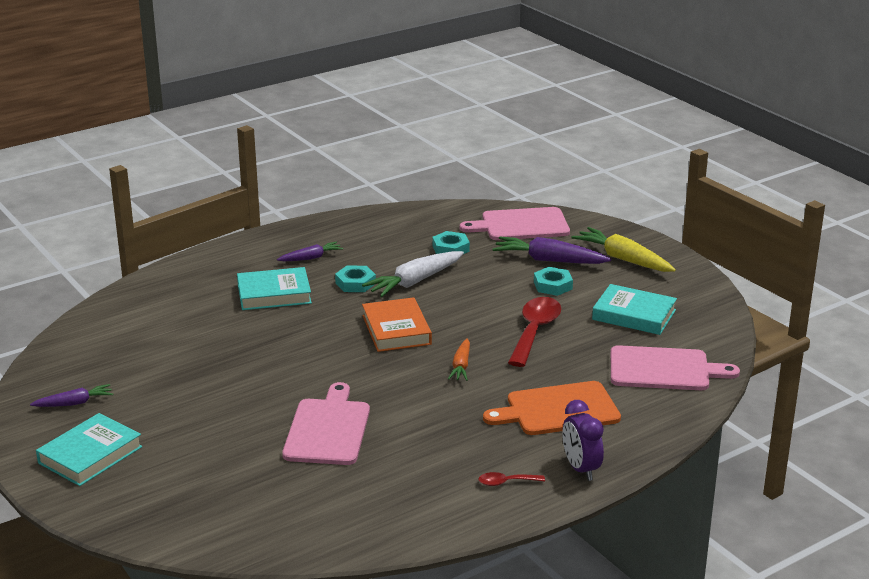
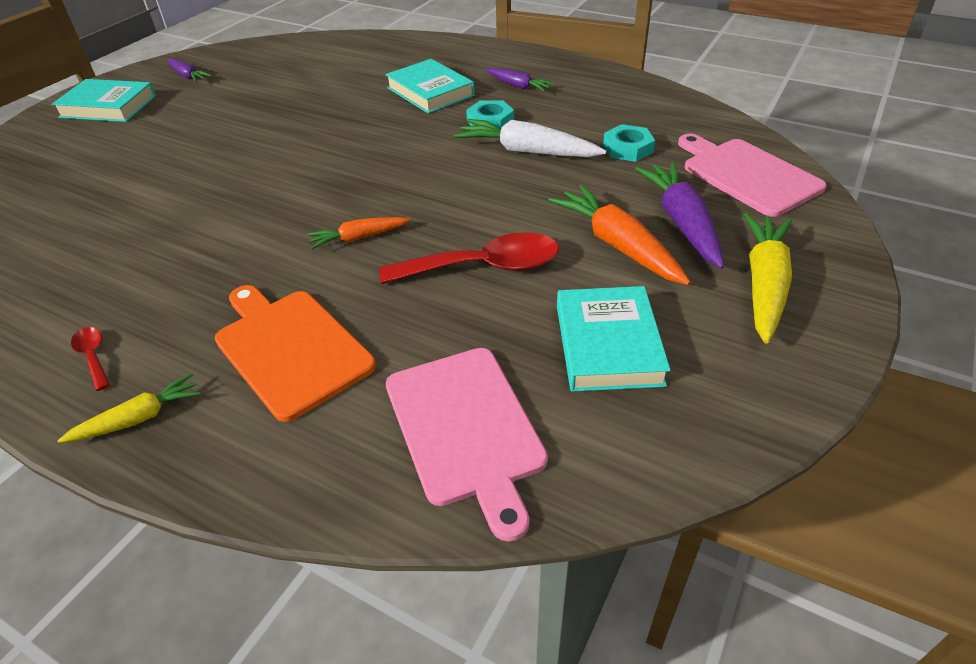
camera: 65 degrees right, 15 degrees up
pink cutting board [282,382,370,465] -> none
orange book [362,297,432,352] -> none
turquoise nut [534,267,573,296] -> orange carrot [548,185,691,285]
purple clock [562,400,604,481] -> yellow carrot [57,373,201,443]

